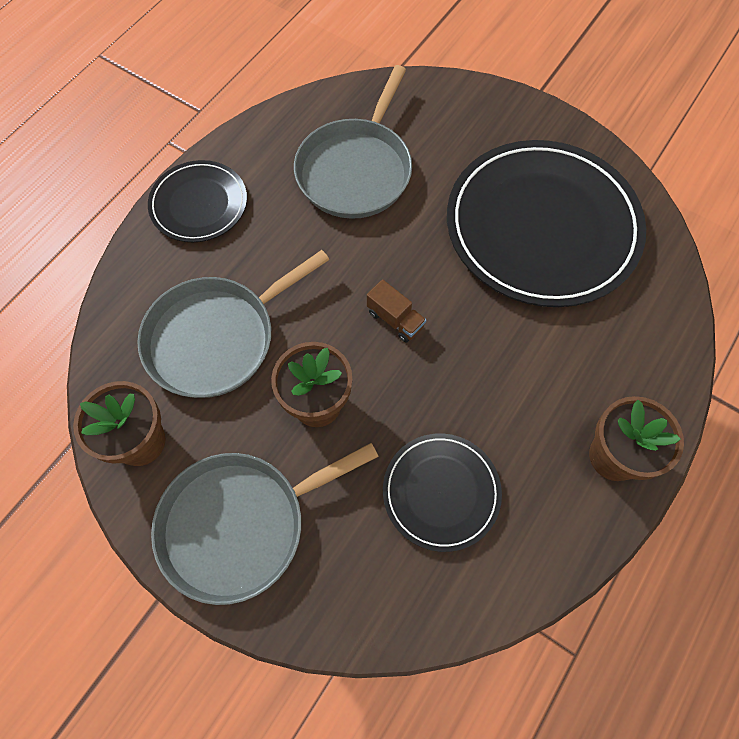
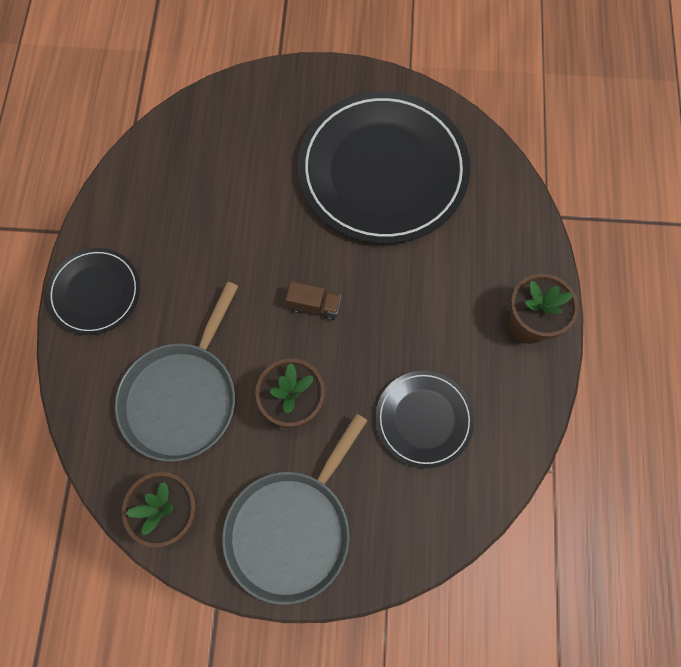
camera: 30 degrees left, 5 degrees up
grey pan [294,65,412,219] -> none

